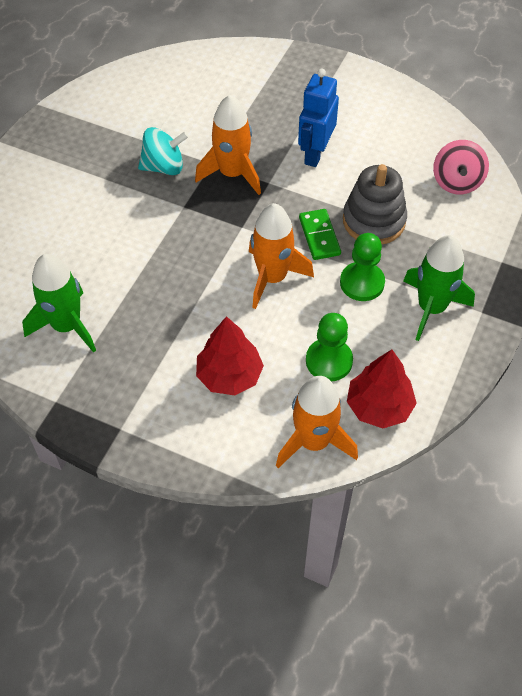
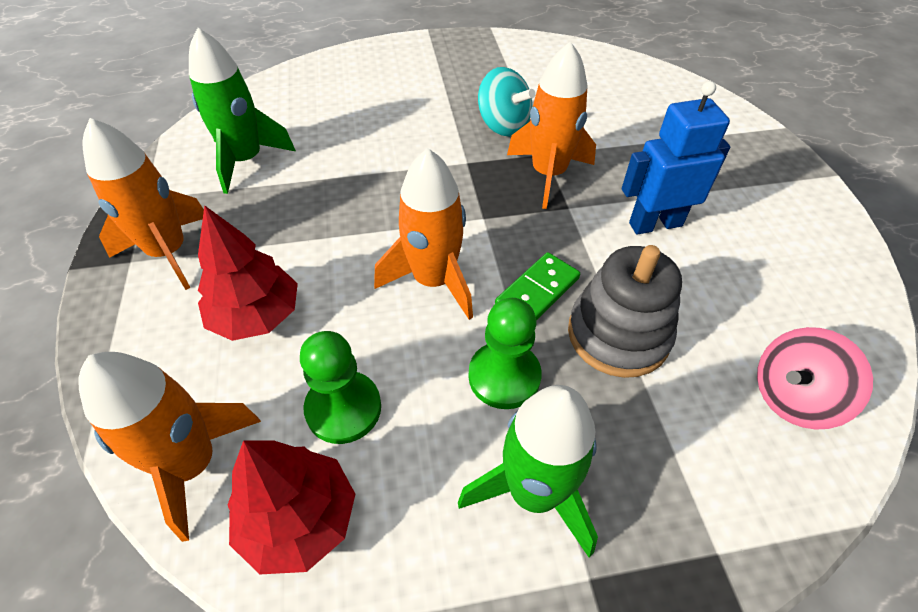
camera: 55 degrees right, 5 degrees down
none -> orange rocket [83,118,204,290]

